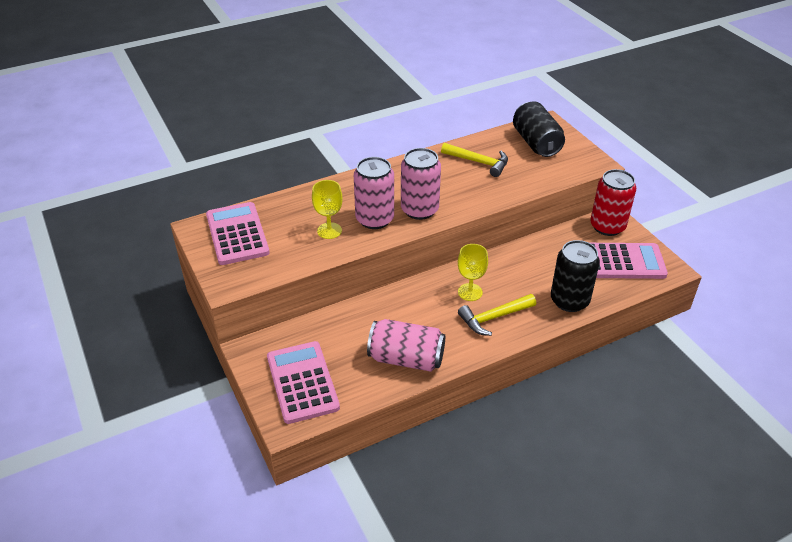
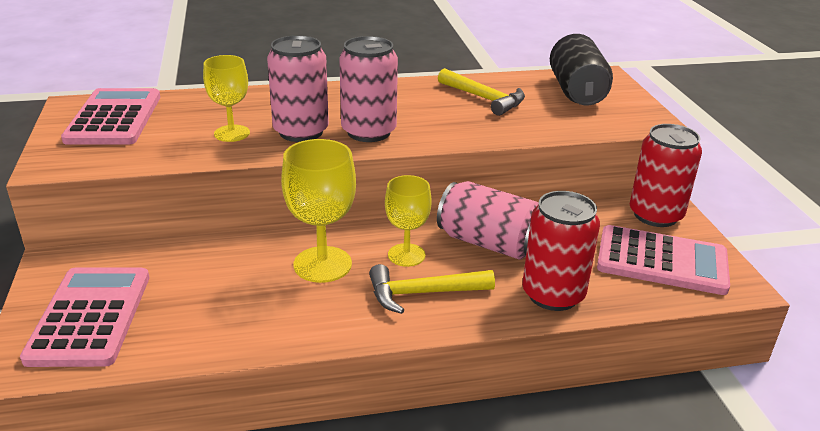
camera: 15 degrees right, 10 degrees down
pink can [367,319,445,372] -> pink can moved to [437,181,539,260]
black can [551,240,600,312] -> red can [522,191,600,311]
none -> yellow goblet [281,139,356,283]

